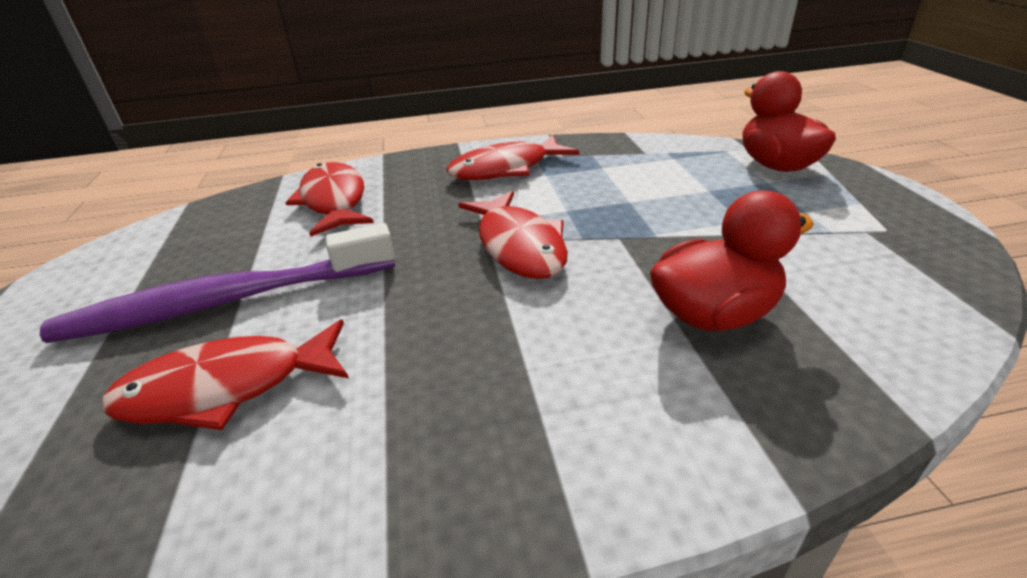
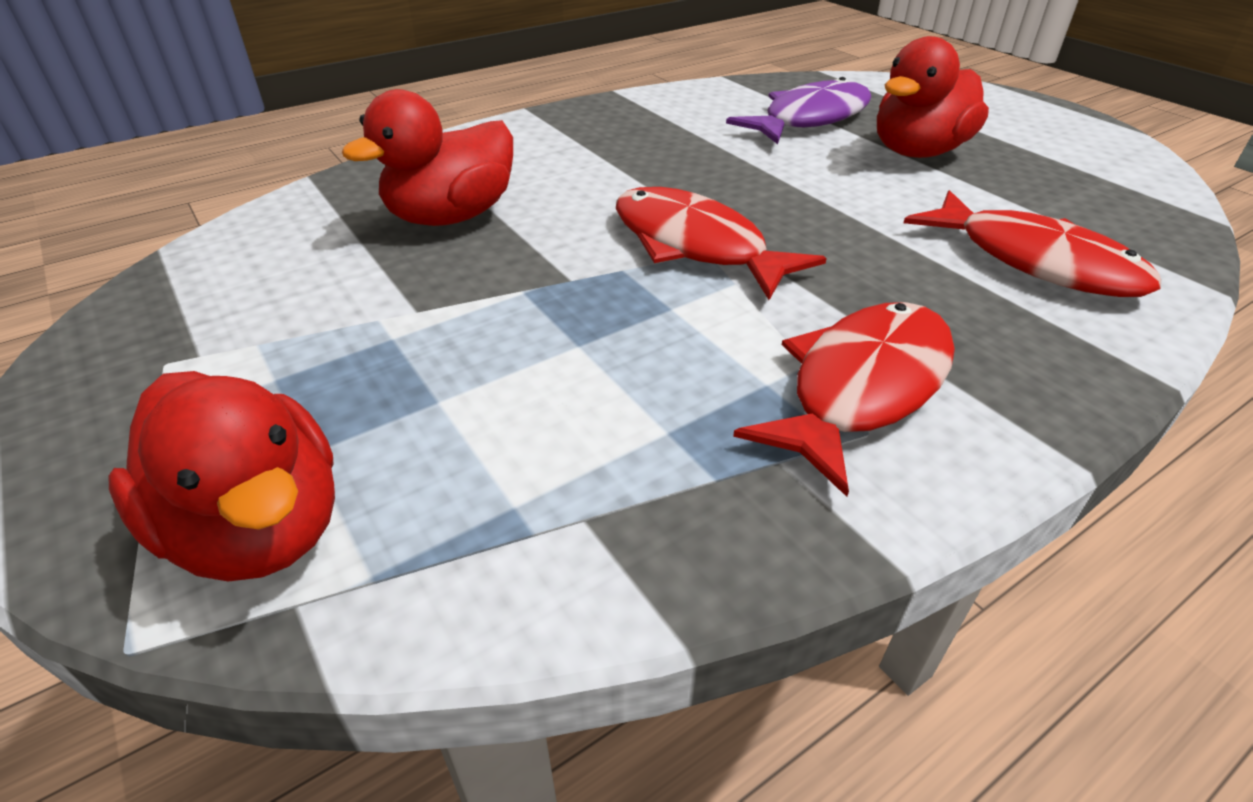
camera: 155 degrees right, 5 degrees up
purple toothbrush [40,223,395,343] -> red duck [877,36,989,158]
red fish [101,320,349,430] -> purple fish [726,77,872,144]

